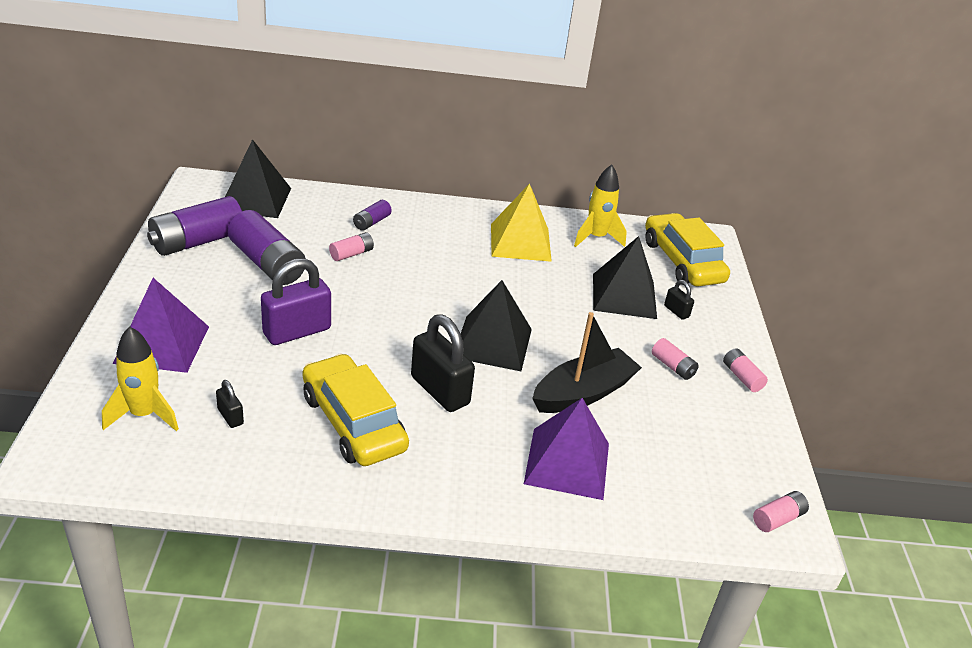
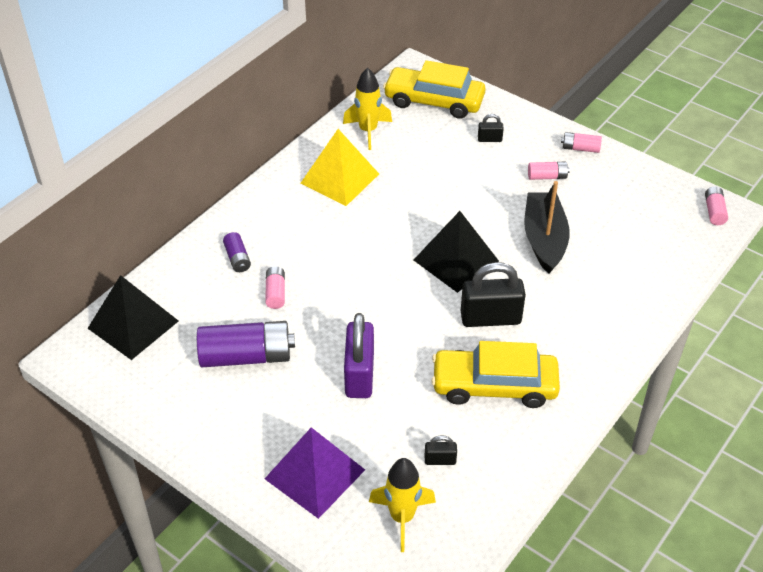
camera: 50 degrees left, 10 degrees up
purple battery [147,196,242,256] -> none
purple pyramid [524,398,609,500] -> none
black pyramid [593,236,657,319] -> none

